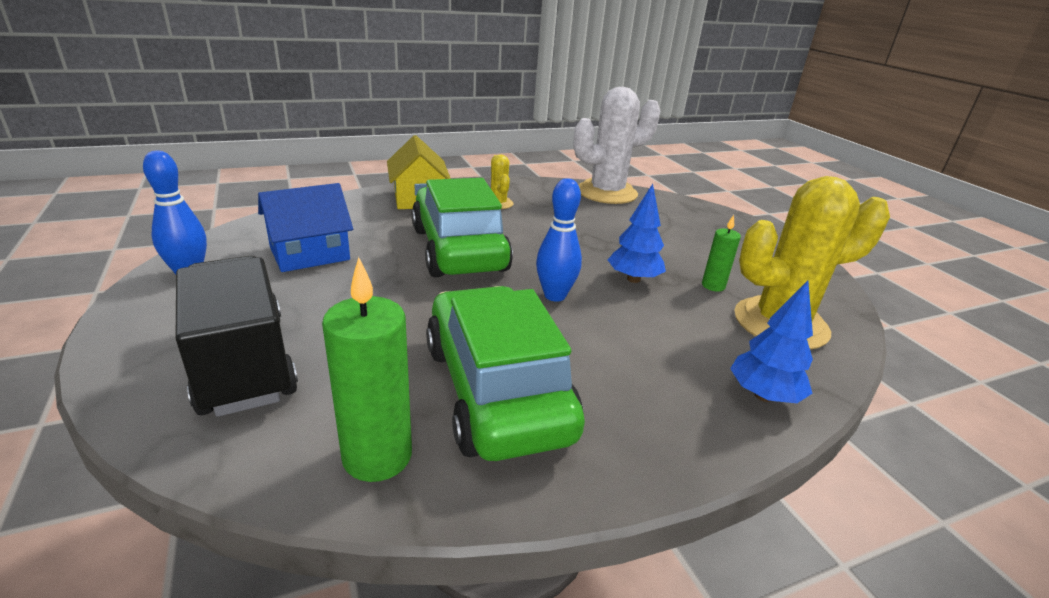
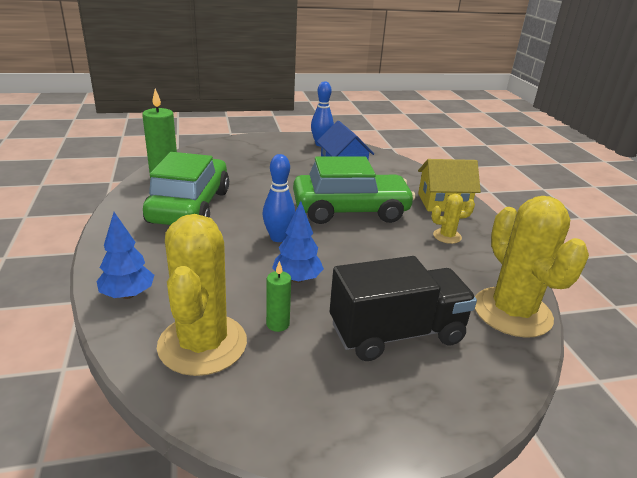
camera: 100 degrees right, 0 degrees up
black truck [175,256,298,417] -> black truck moved to [330,256,477,361]
green car [426,286,585,461] -> green car turned 75 degrees counterclockwise [143,152,229,225]
white cactus [573,87,660,204] -> yellow cactus [475,196,589,338]

